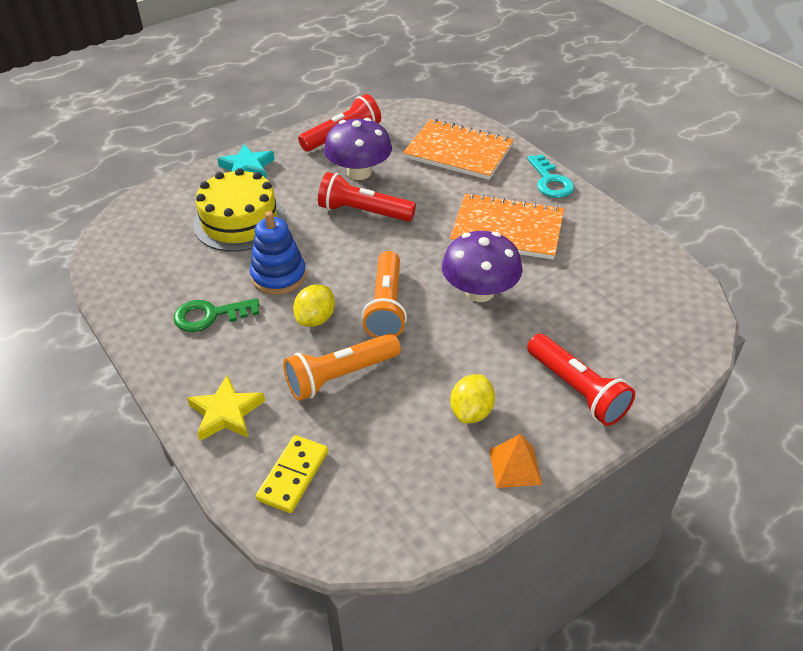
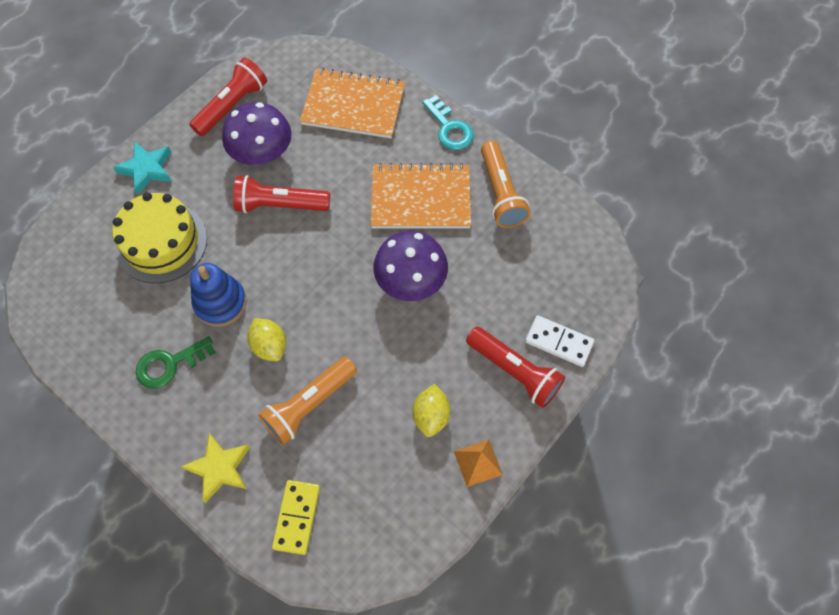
camera: 15 degrees left, 20 degrees up
yellow lemon [293,284,335,327] -> yellow lemon turned 45 degrees counterclockwise [247,318,286,361]
orange flashlight [362,251,407,338] -> orange flashlight moved to [481,141,531,228]
none -> white domino [525,315,594,367]

